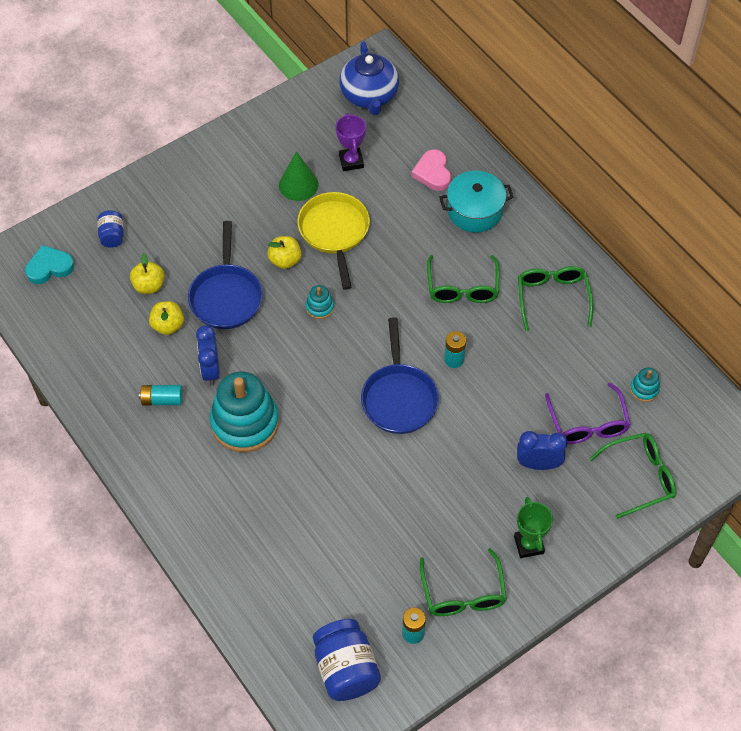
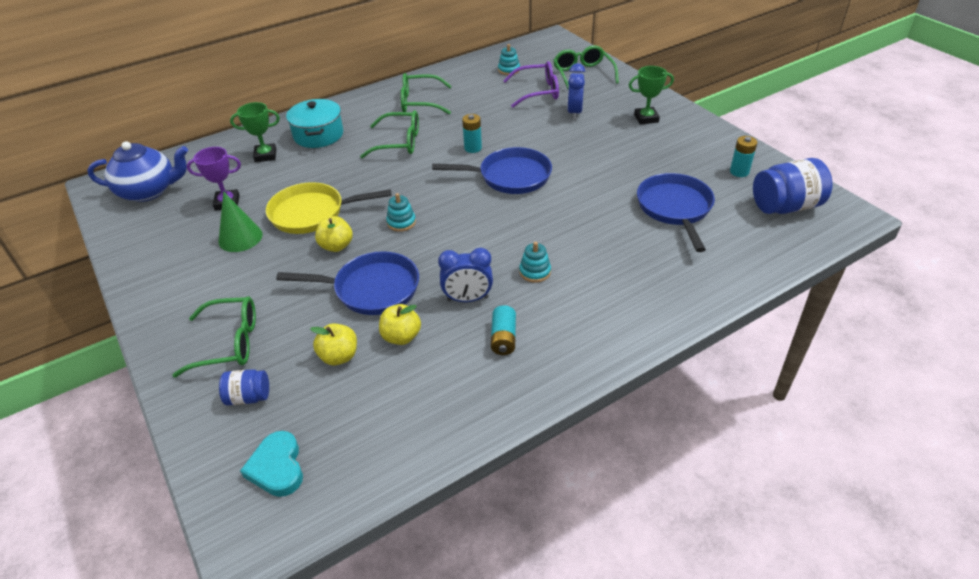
camera: 85 degrees left, 15 degrees down
turquoise stacking toy [210,372,279,452] -> turquoise stacking toy [519,242,551,283], size x0.44
pink heart [411,150,451,191] -> green trophy [230,102,280,162]
green glasses [420,548,507,616] -> green glasses moved to [172,297,256,378]
none -> blue pan [637,173,715,252]

